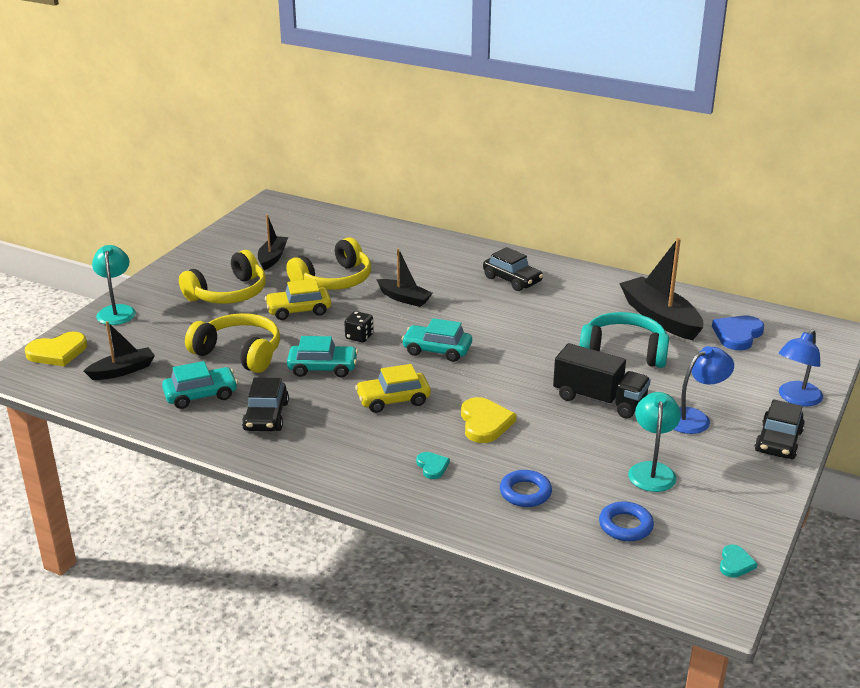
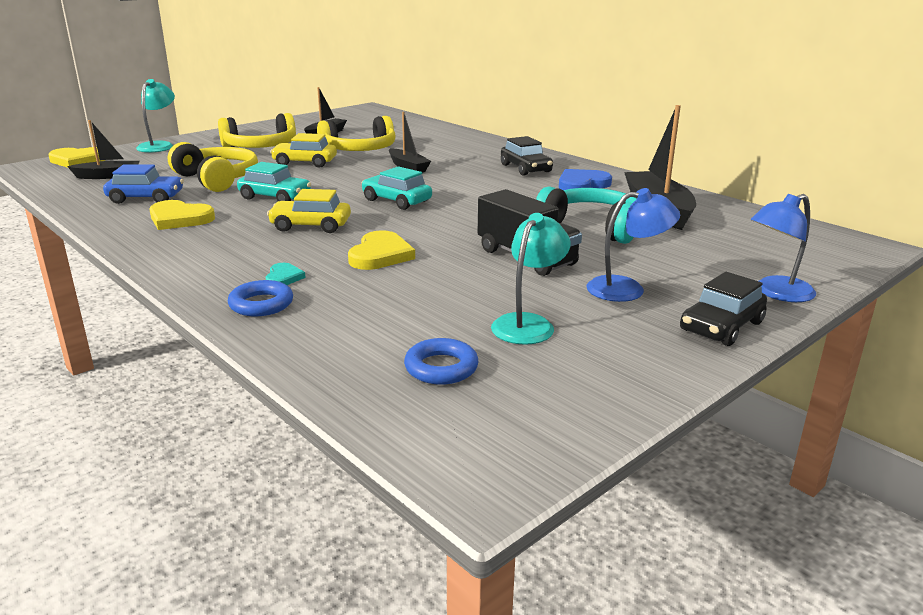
camera: 20 degrees right, 5 degrees down
turquoise car [162,361,238,409] -> blue car [103,164,184,204]
black car [242,377,289,431] -> yellow heart [149,200,215,230]
black dice [344,311,374,342] -> none
blue ring [500,470,552,507] -> blue ring moved to [228,280,293,316]
blue heart [712,316,764,350] -> blue heart moved to [559,169,612,190]
turquoise heart [720,544,758,578] -> none

